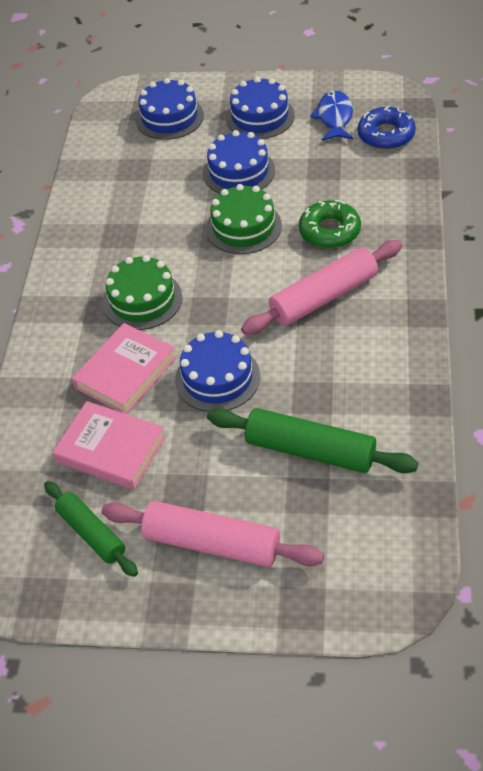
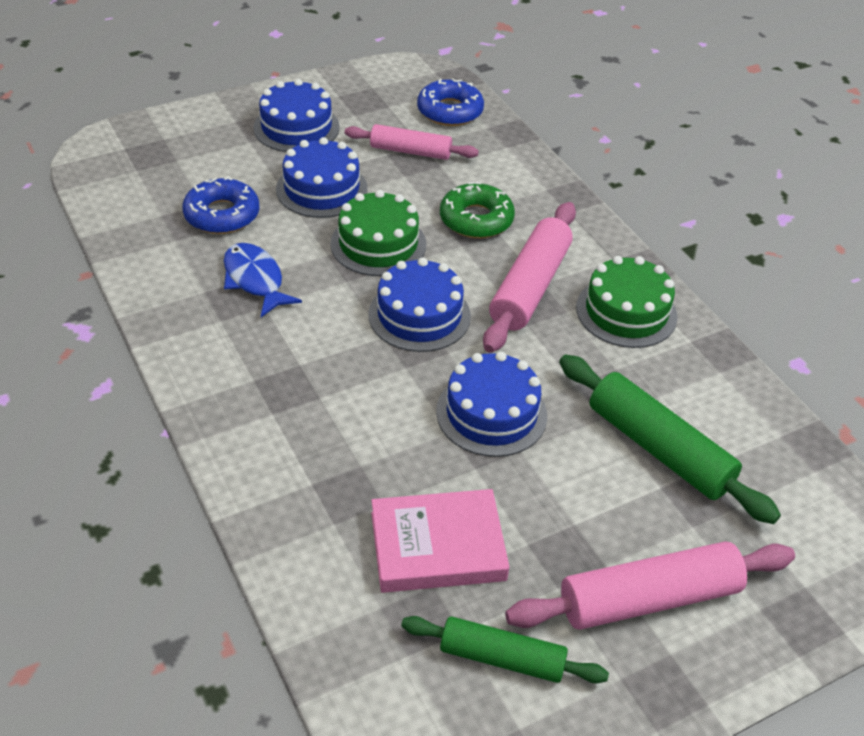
camera: 40 degrees left, 5 degrees down
pink book [72,323,177,414] -> none
green cake [103,255,182,330] -> green cake moved to [576,256,678,348]
blue cake [136,78,204,140] -> blue cake moved to [368,257,471,352]
green rolling pin [207,408,418,473] -> green rolling pin turned 60 degrees clockwise [559,355,781,524]
blue fish [311,90,353,141] -> blue fish moved to [224,243,302,317]
none -> blue donut [182,176,260,234]
none -> pink rolling pin [345,124,479,160]

